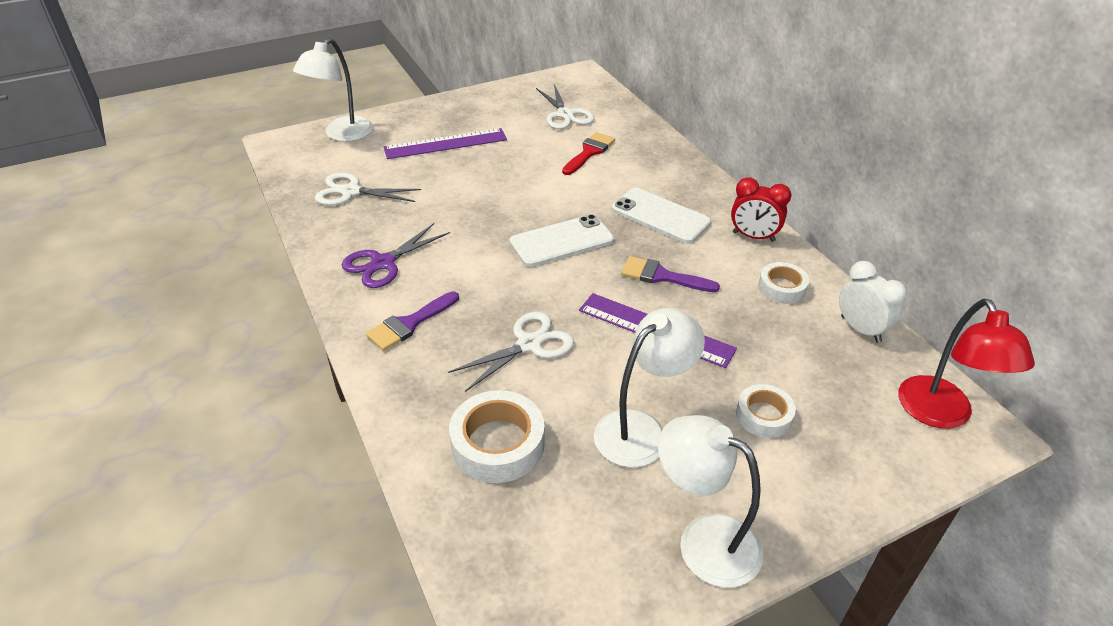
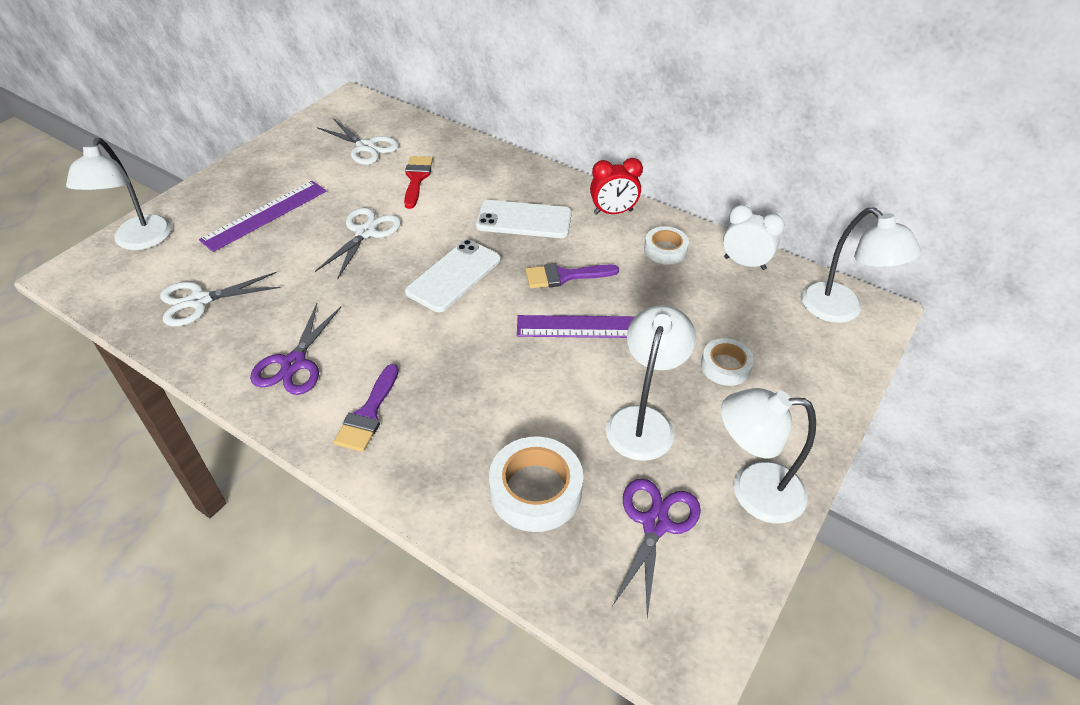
camera: 30 degrees left, 5 degrees up
white scissors [448,312,574,392] -> white scissors moved to [315,207,401,280]
red lamp [898,298,1035,429] -> white lamp [801,207,921,323]
none -> purple scissors [612,478,701,618]

